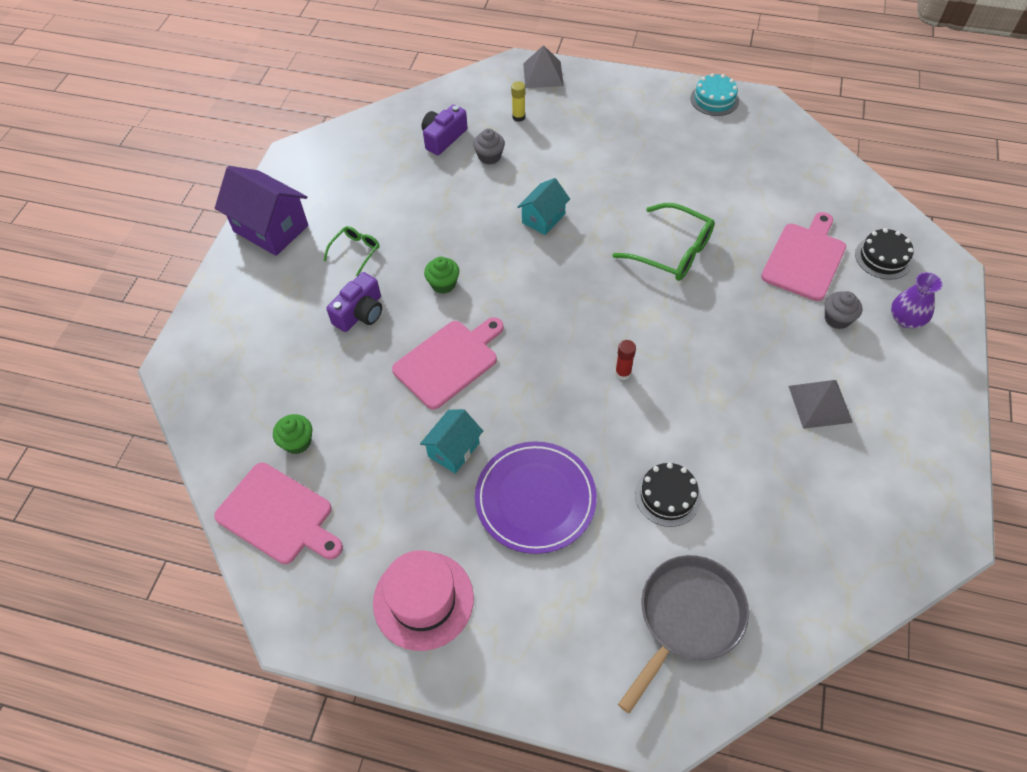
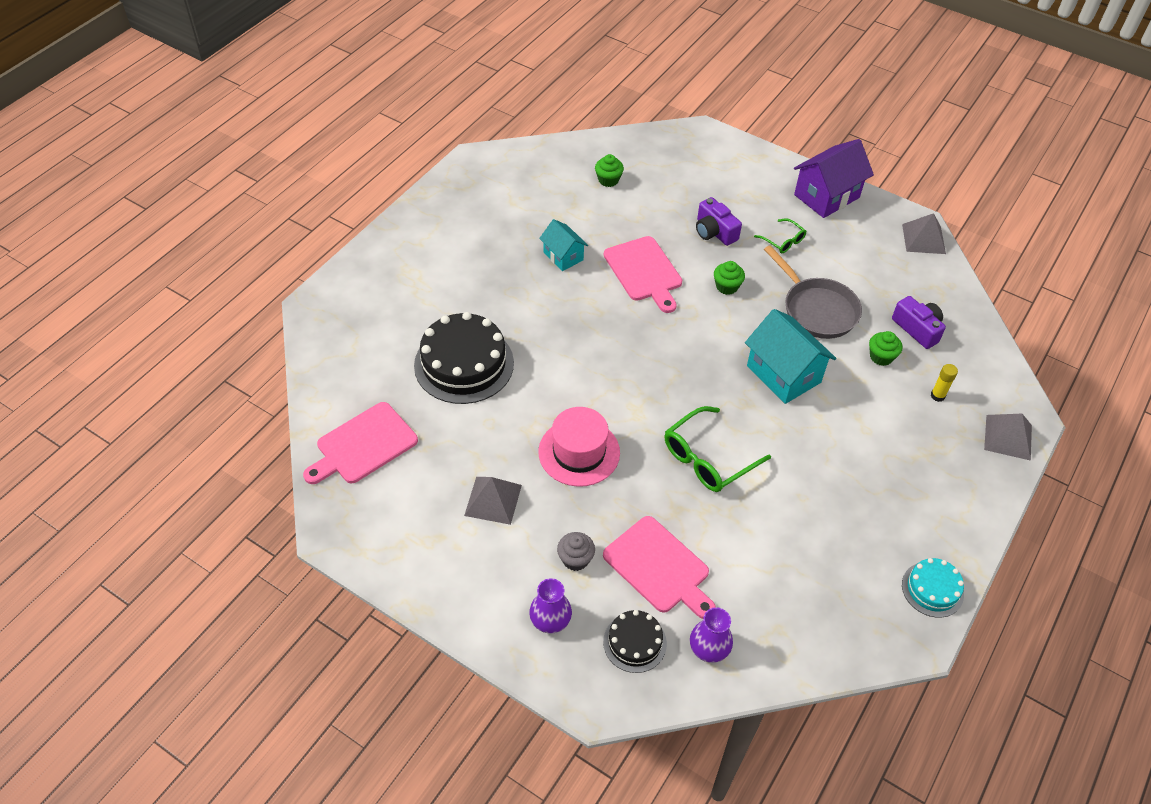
camera: 105 degrees right, 5 degrees down
pink cutting board [214,463,343,564] -> pink cutting board moved to [303,402,418,484]
pink hat [373,550,474,651] -> pink hat moved to [538,407,620,487]
grey cupcake [473,128,505,165] -> green cupcake [869,331,902,366]
purple plate [475,441,597,554] -> none
turquoise house [517,178,570,235] -> turquoise house [745,309,837,404], size x1.68
red glue stick [615,340,636,380] -> none
grey pan [618,555,749,714] -> grey pan moved to [764,245,862,339]
black cake [635,463,701,527] -> black cake [414,312,514,404], size x1.87
none -> purple vase [690,607,733,663]
none -> grey pyramid [902,213,946,254]

